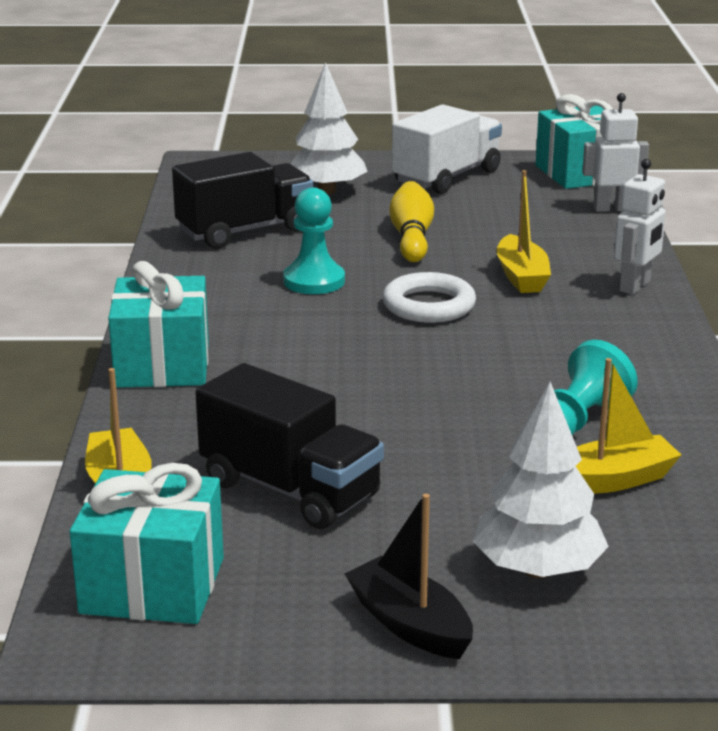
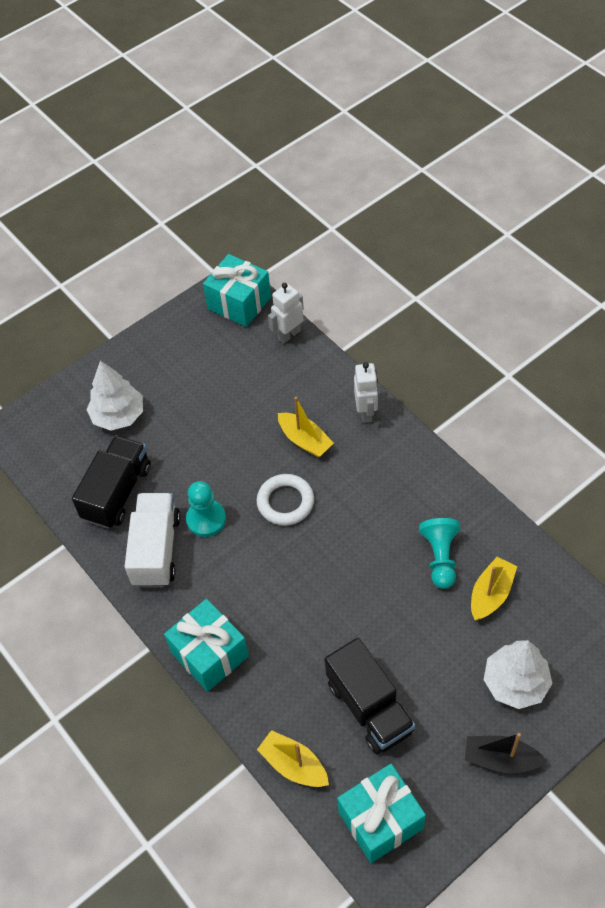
camera: 35 degrees left, 30 degrees up
black truck [195,363,384,529] -> black truck turned 60 degrees clockwise [325,638,415,754]
yellow bowling pin [389,181,434,262] -> none
white truck [392,105,502,194] -> white truck moved to [125,493,180,587]

